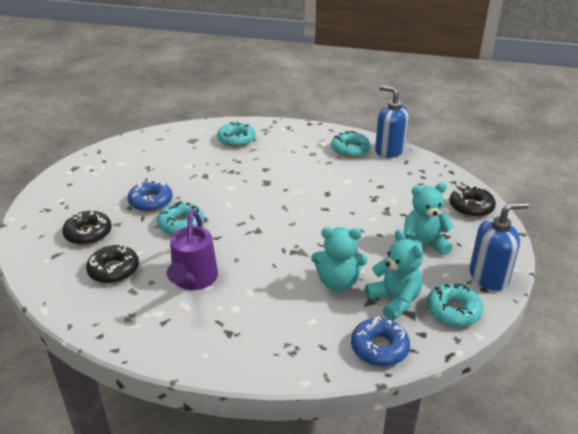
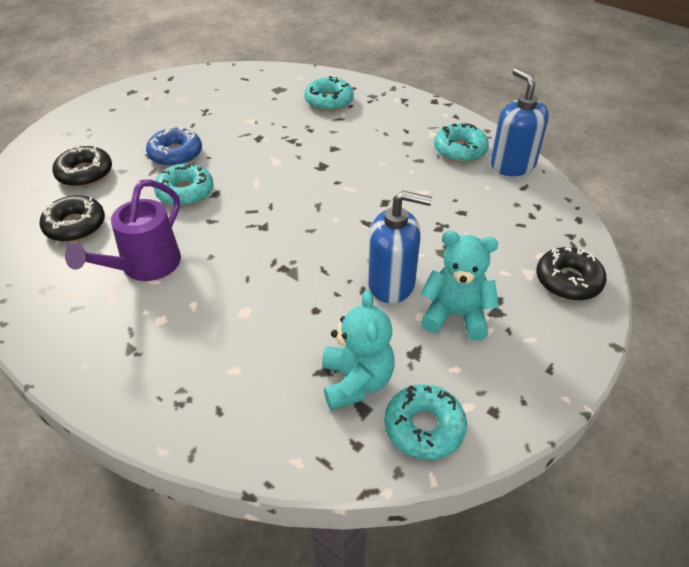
camera: 25 degrees right, 10 degrees up
turquoise teddy bear [311,227,368,292] -> none
blue donut [351,317,410,366] -> none
blue soap dispenser [469,202,529,291] -> blue soap dispenser moved to [368,191,432,303]

